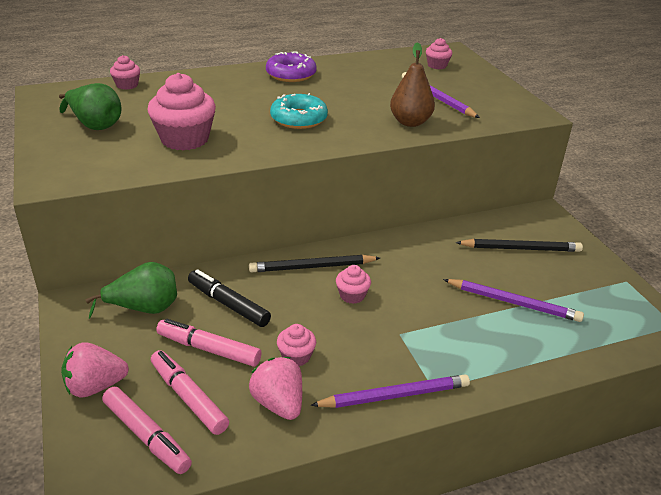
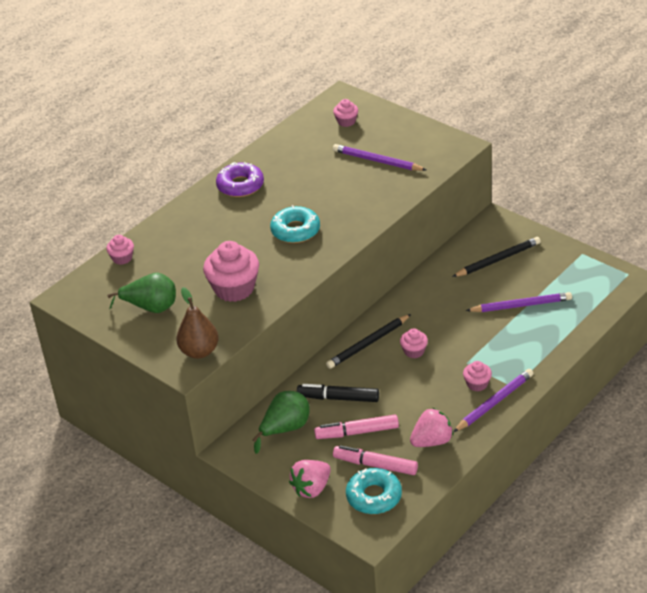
camera: 25 degrees left, 5 degrees up
pink marker [102,387,192,474] -> turquoise donut [346,468,402,514]
pink strawberry [249,357,302,420] -> pink strawberry turned 120 degrees clockwise [410,408,453,447]
pink cupcake [277,324,316,366] -> pink cupcake moved to [463,361,492,391]
brown pear [390,42,435,127] -> brown pear moved to [176,287,219,359]

